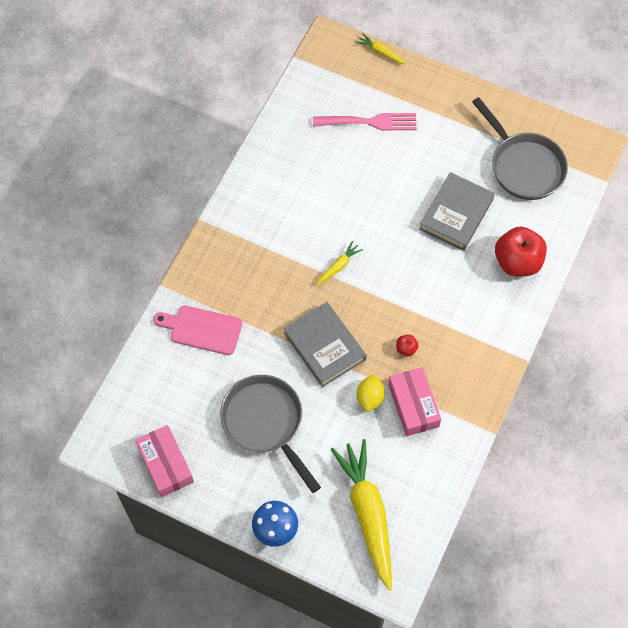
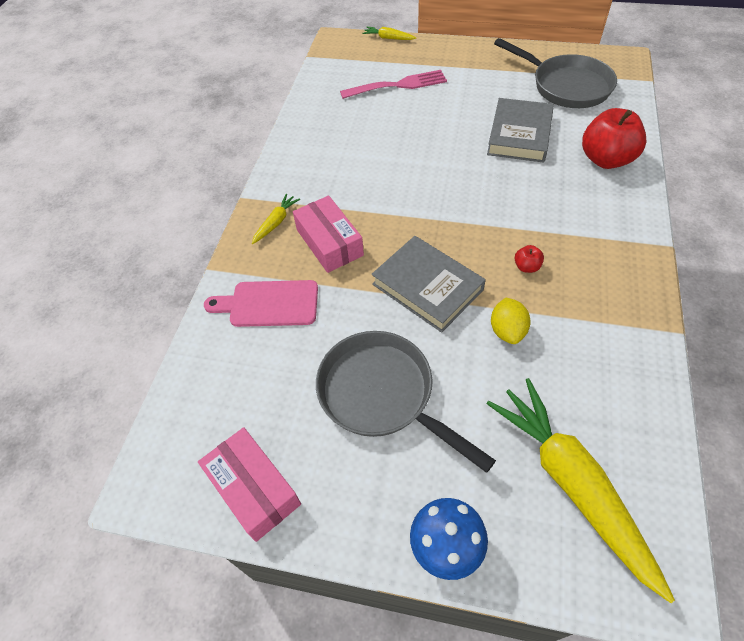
camera: 10 degrees left, 10 degrees down
yellow carrot [316,241,363,285] -> yellow carrot moved to [252,194,300,244]
pink box [388,367,441,436] -> pink box moved to [293,196,364,273]

